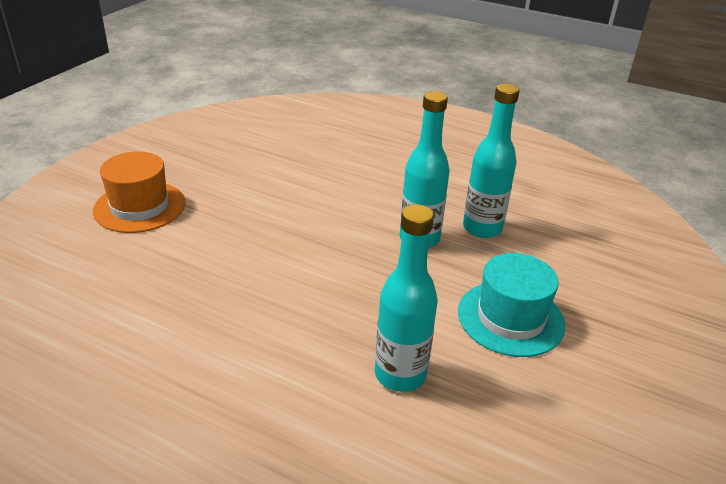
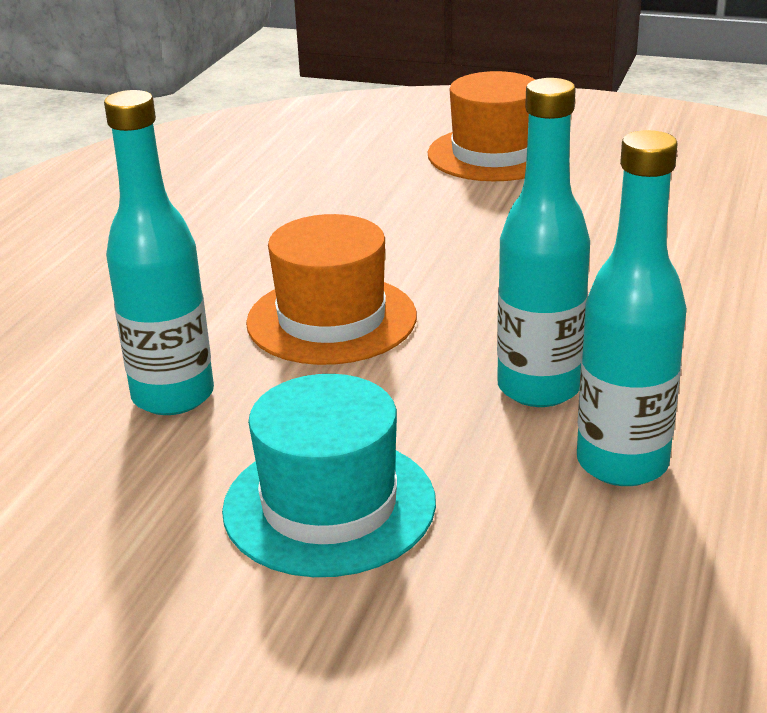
camera: 85 degrees right, 5 degrees down
none -> orange hat [246,214,417,365]

